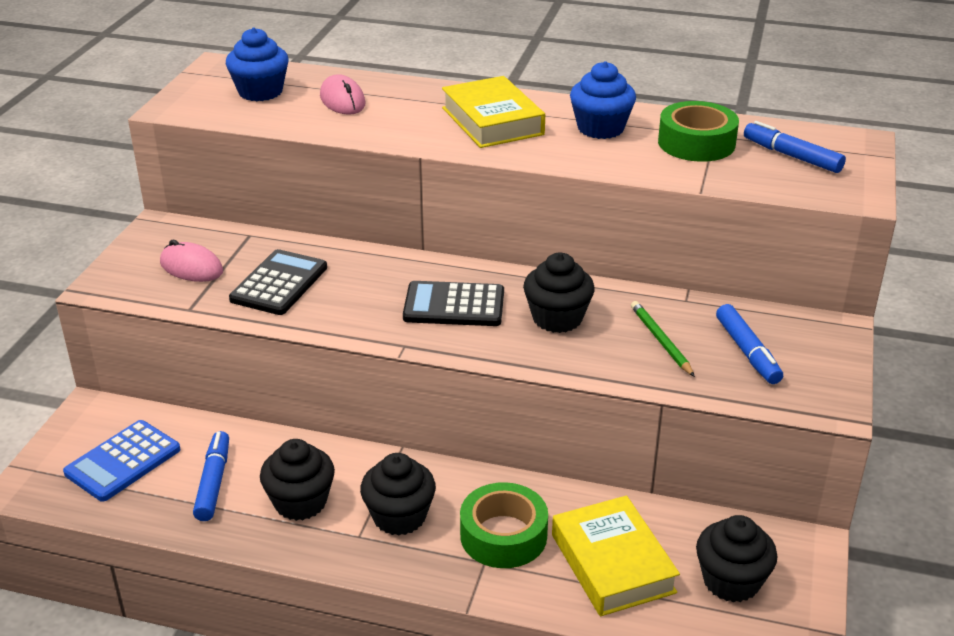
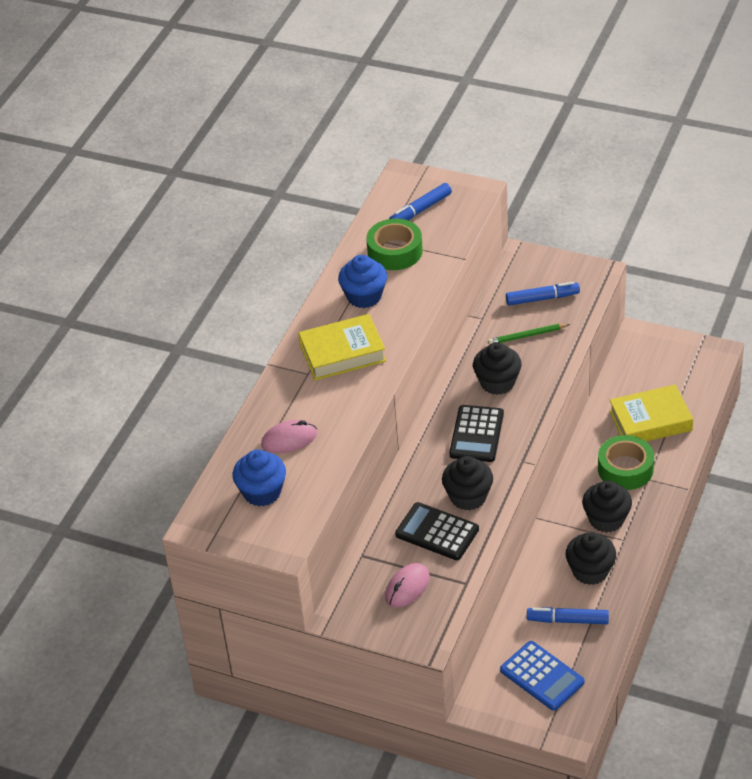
camera: 80 degrees left, 10 degrees up
black cupcake [696,515,778,602] -> black cupcake moved to [442,456,493,510]

